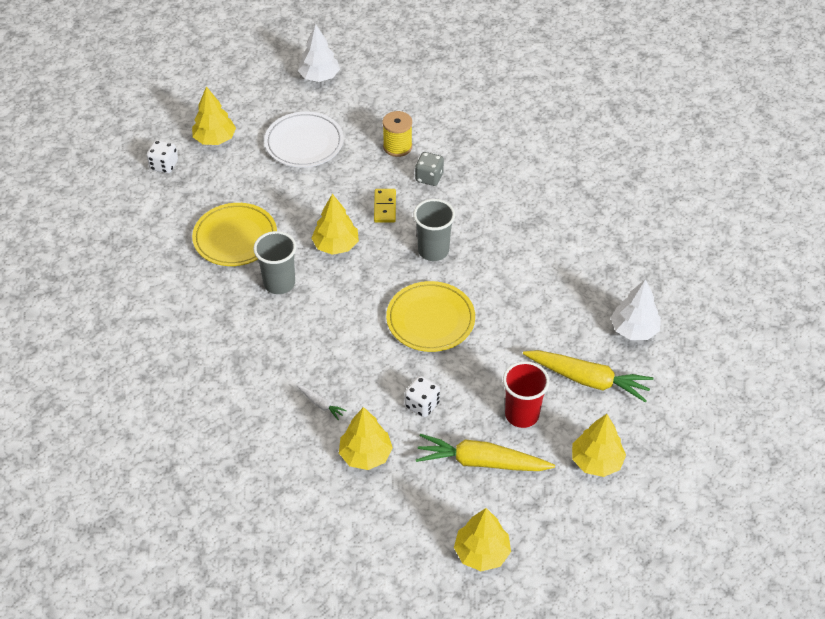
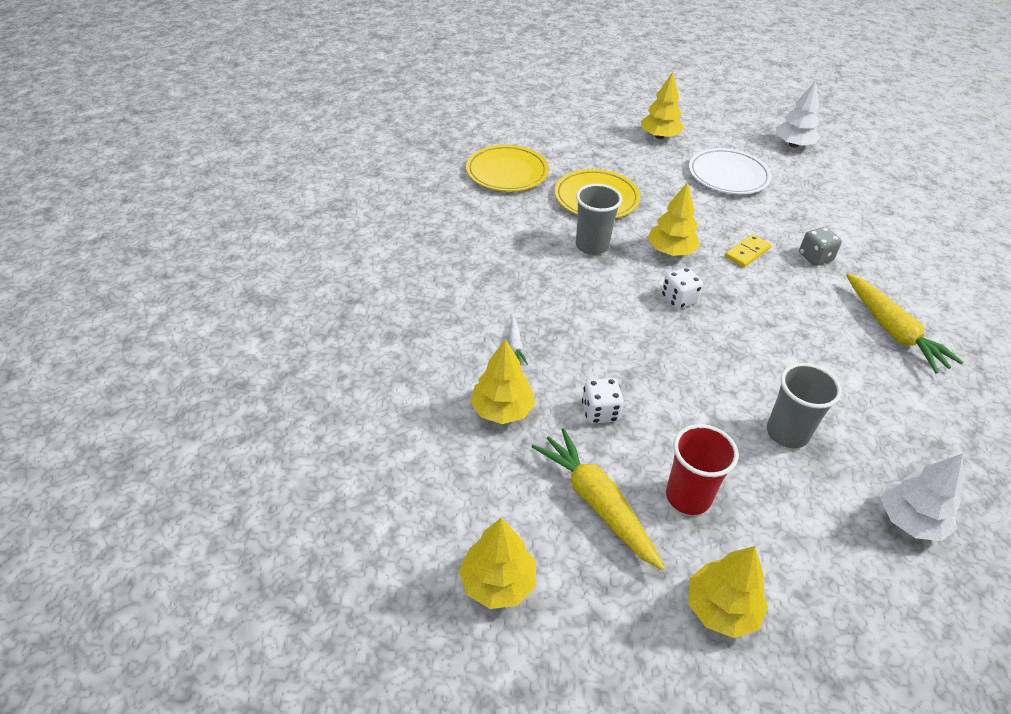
camera: 45 degrees right, 5 degrees down
white dice [147,140,178,173] -> white dice moved to [661,267,703,309]
yellow spool [383,111,412,157] -> none
yellow plate [386,281,475,352] -> yellow plate moved to [466,145,549,191]
grey cup [413,199,455,261] -> grey cup moved to [767,363,842,448]
yellow carrot [523,350,654,403] -> yellow carrot moved to [846,274,964,373]

